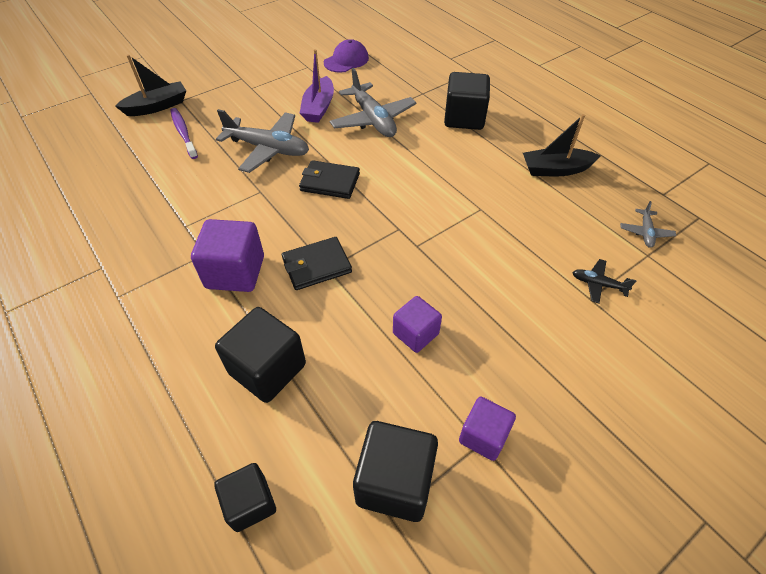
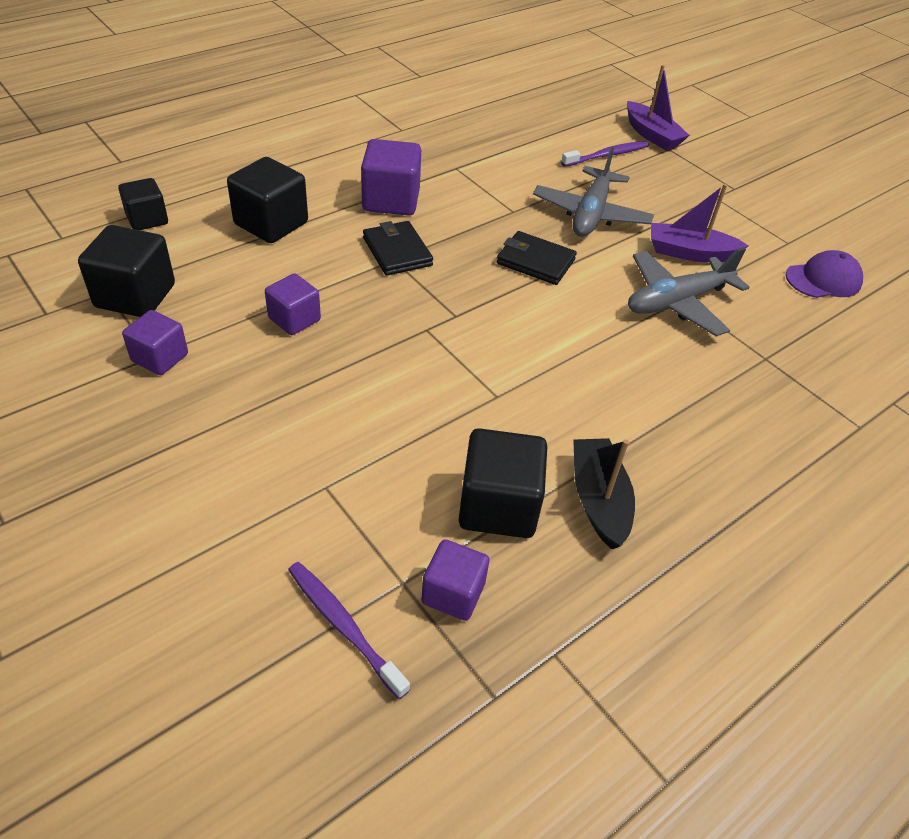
camera: 85 degrees right, 5 degrees down
black boat [115,54,186,116] -> purple boat [627,65,690,150]
black wallet [299,160,360,199] -> black wallet turned 75 degrees counterclockwise [497,231,577,285]
purple cap [324,39,369,73] -> purple cap turned 60 degrees counterclockwise [786,250,863,298]
black cube [444,72,490,130] -> black cube moved to [459,428,547,538]
black plane [572,259,637,303] -> none
grey plane [620,201,676,248] -> purple cube [421,539,489,621]
none -> purple toothbrush [288,562,410,699]

